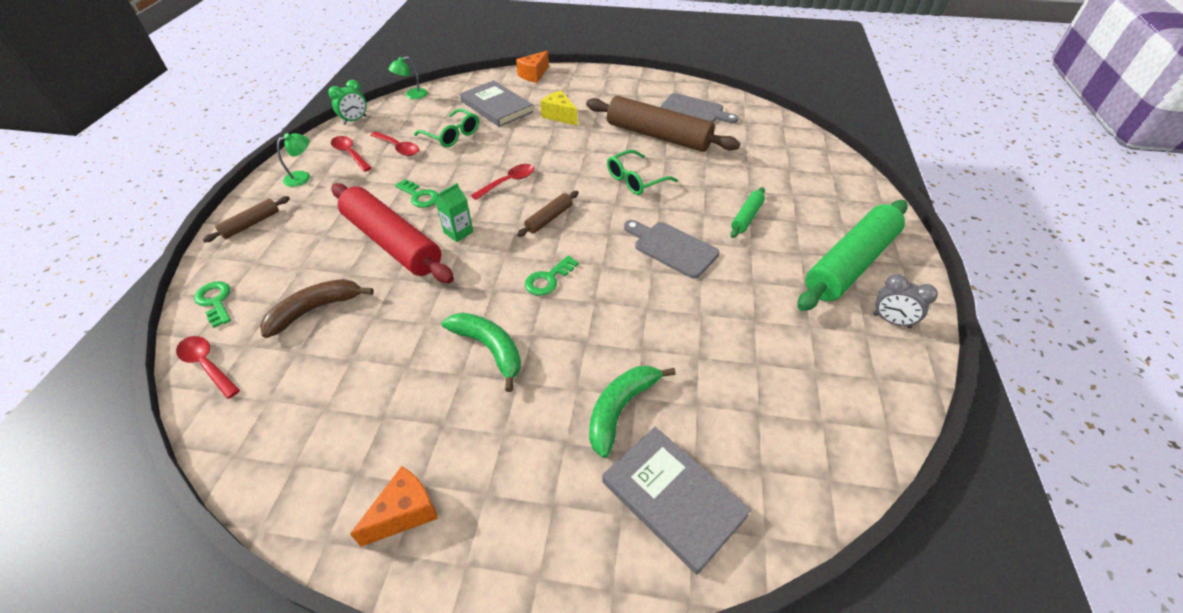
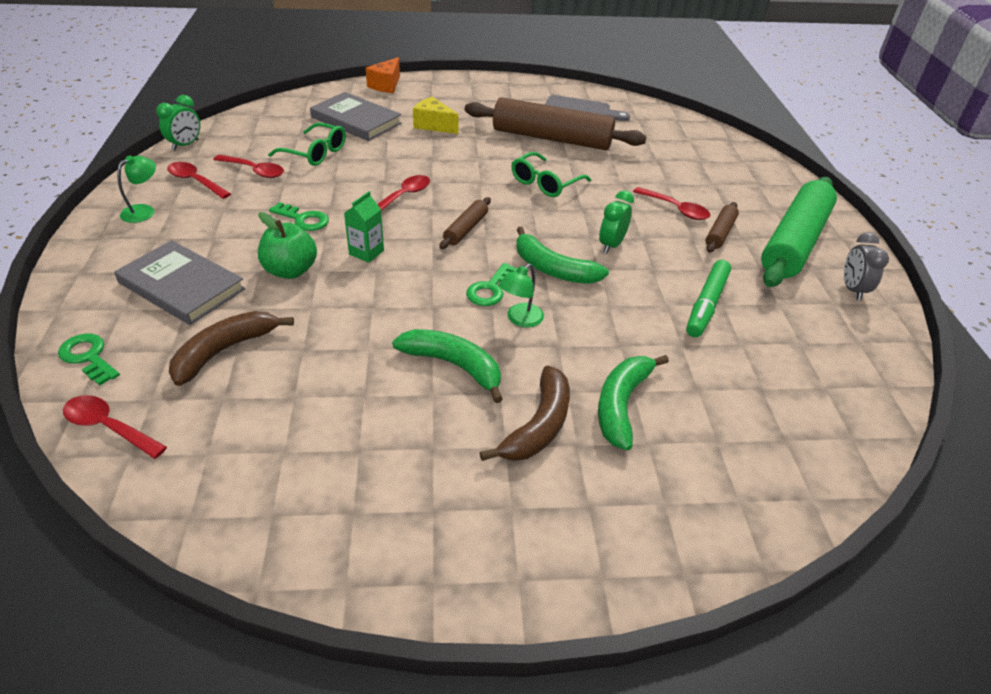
camera: 15 degrees left, 5 degrees down
brown rolling pin [203,196,290,242] -> brown rolling pin moved to [706,202,739,253]
red rolling pin [331,183,454,283] -> green apple [258,212,317,279]
orange cheese [350,466,438,547] -> none
green lamp [388,56,428,99] -> green lamp moved to [499,264,544,327]
grey book [602,427,751,574] -> grey book moved to [114,240,245,325]
grey cutting board [624,220,719,278] -> green clock [599,190,634,253]
green rolling pin [731,187,765,238] -> red spoon [633,187,711,220]
grey clock [873,274,938,328] -> grey clock turned 75 degrees clockwise [844,232,889,301]
none -> brown banana [480,366,570,461]
none -> green banana [516,227,609,284]
none -> green marker [686,260,731,337]

